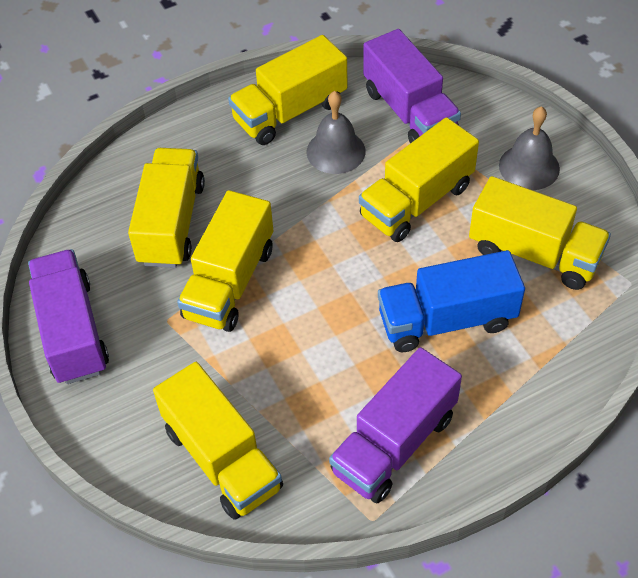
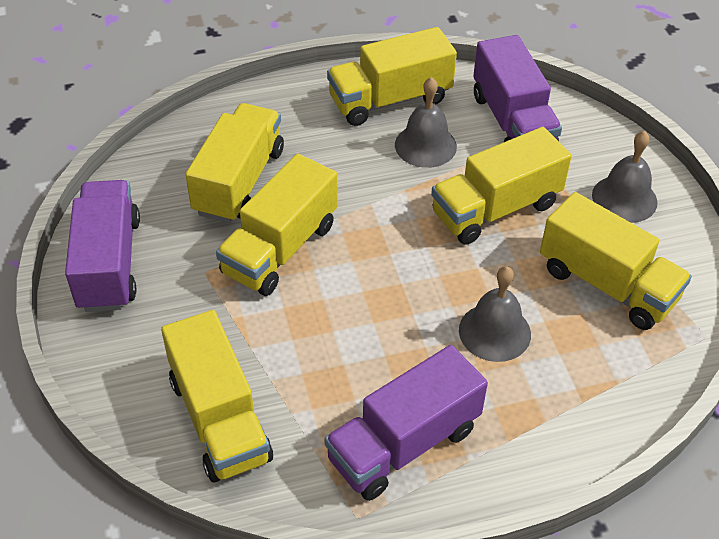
camera: 10 degrees right, 5 degrees down
blue truck [378,250,525,352] -> grey bell [459,266,531,362]

